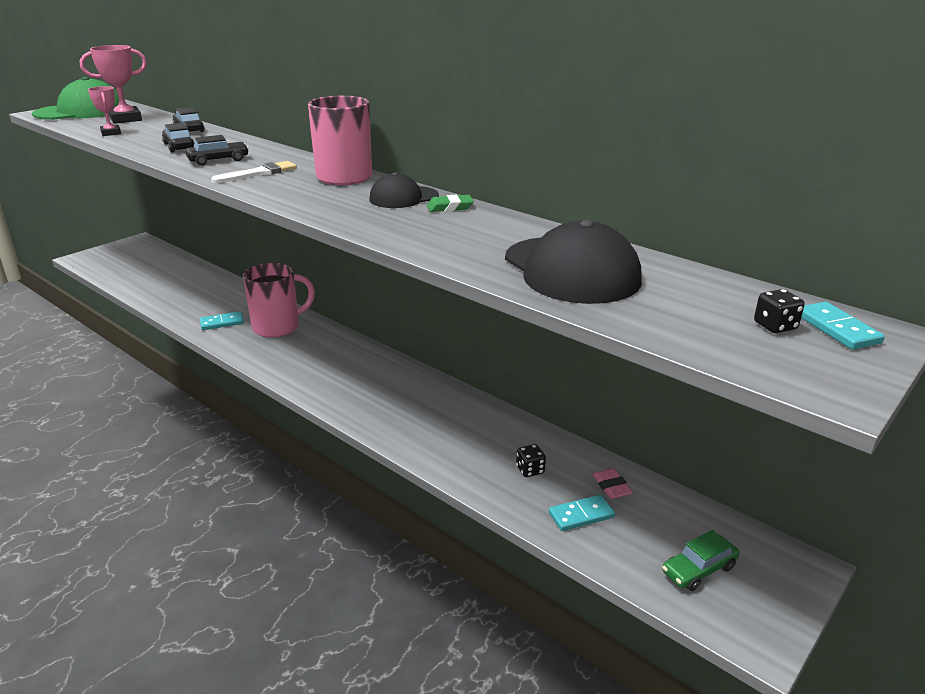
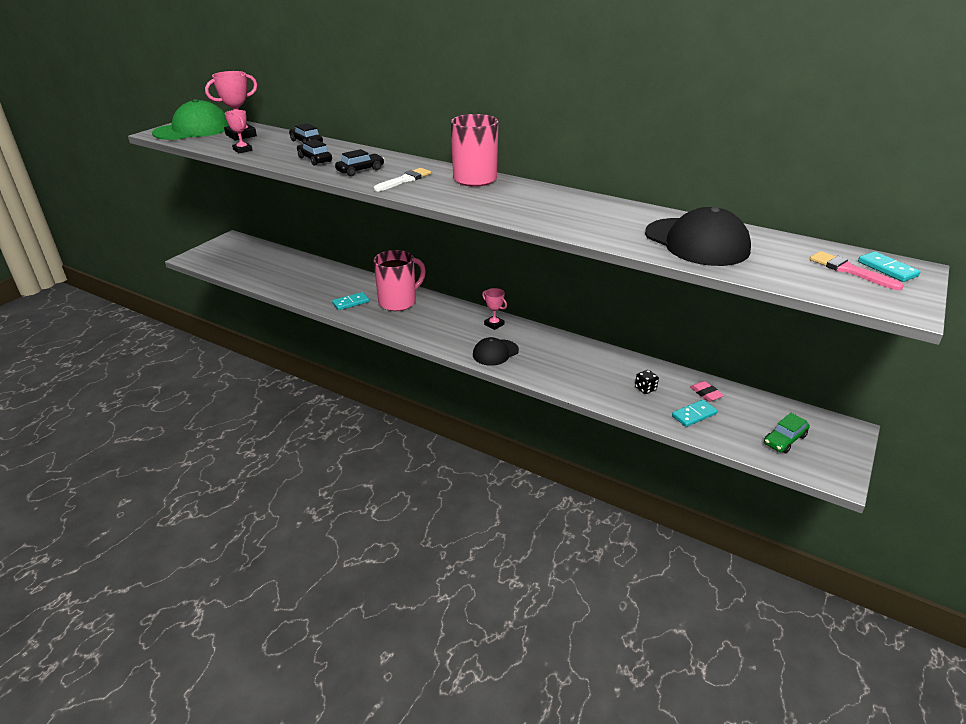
camera: 10 degrees left, 5 degrees up
black cap [369,172,439,208] -> black cap moved to [473,337,519,366]
green eraser [427,195,474,212] -> none
black dice [754,289,805,333] -> pink brush [810,251,904,290]
none -> pink trophy [482,288,507,330]

